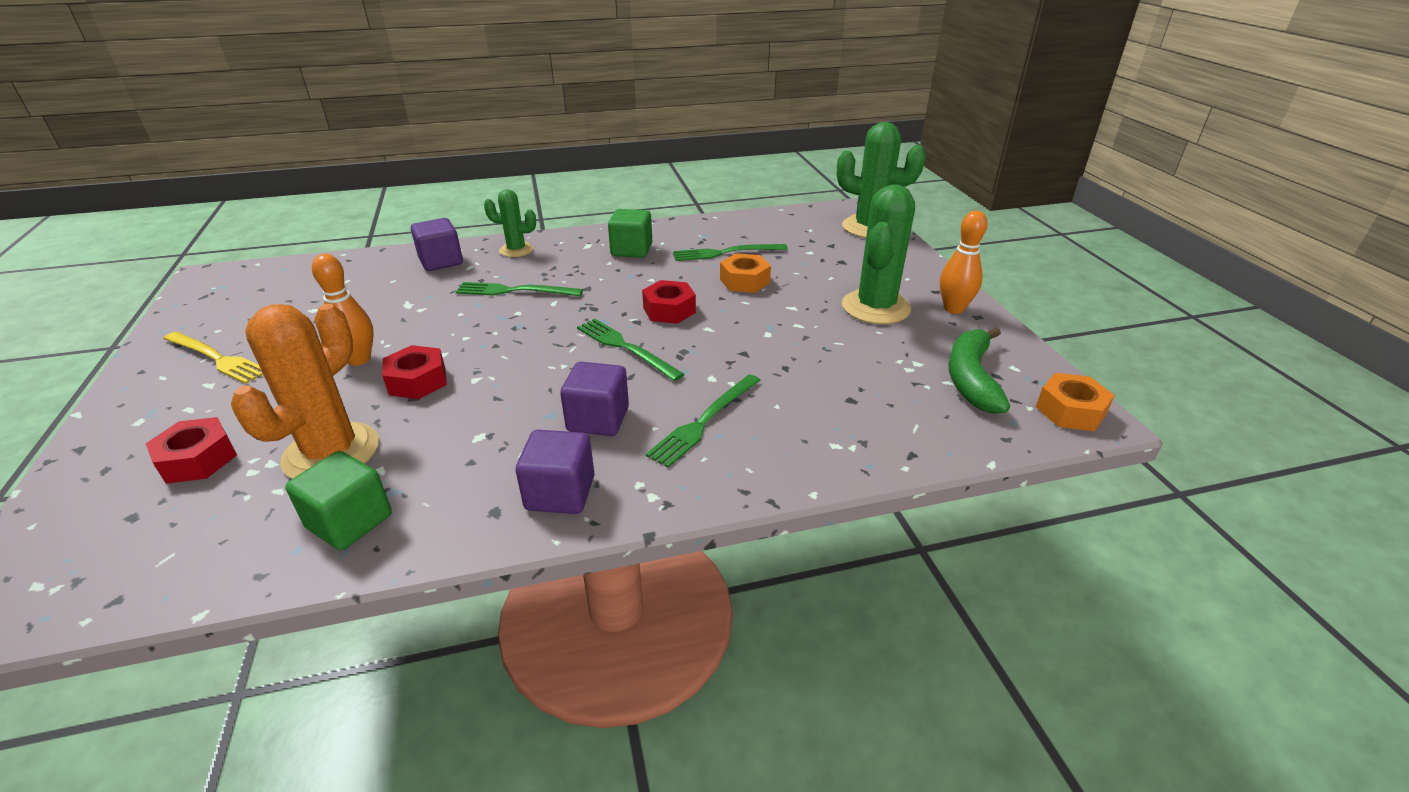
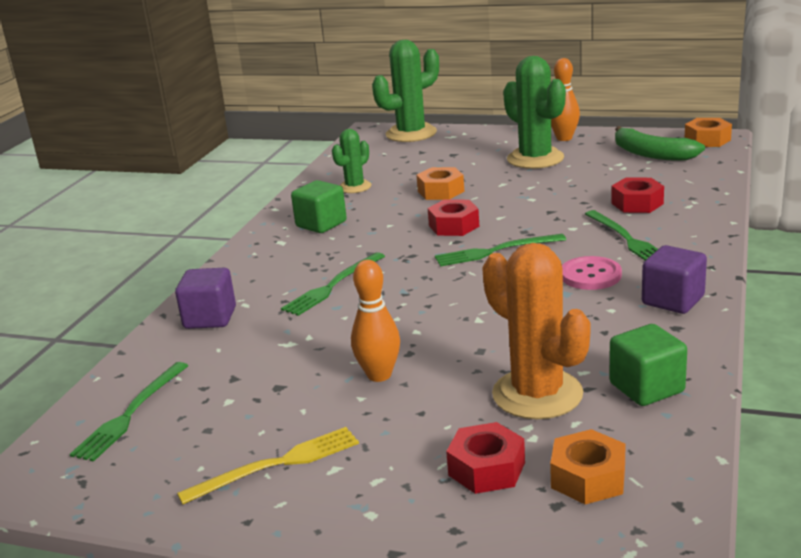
camera: 55 degrees left, 10 degrees down
red nut [382,345,447,399] -> red nut moved to [611,178,664,213]
green cactus [484,190,536,257] -> green cactus moved to [332,129,371,193]
purple cube [560,362,629,436] -> pink button [562,256,622,290]
green fork [673,244,788,261] -> green fork moved to [70,362,188,462]
none -> orange nut [550,429,626,504]

